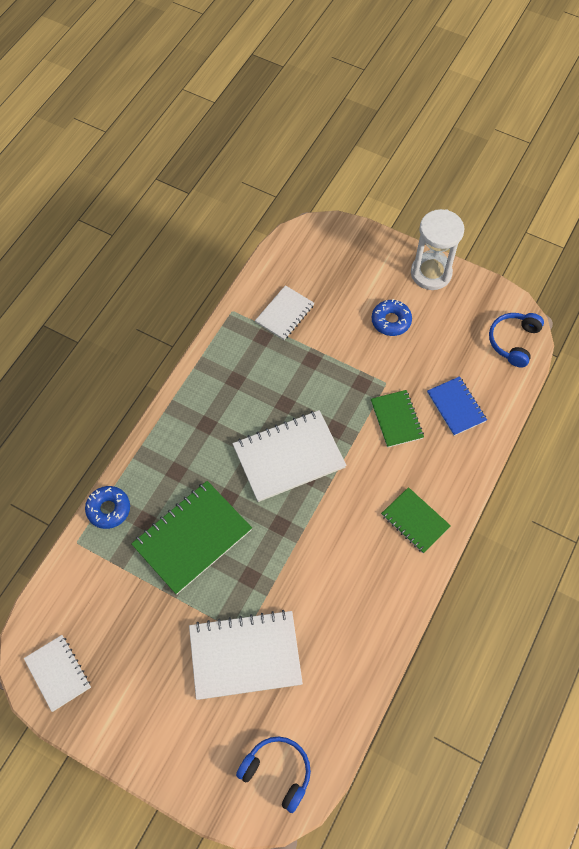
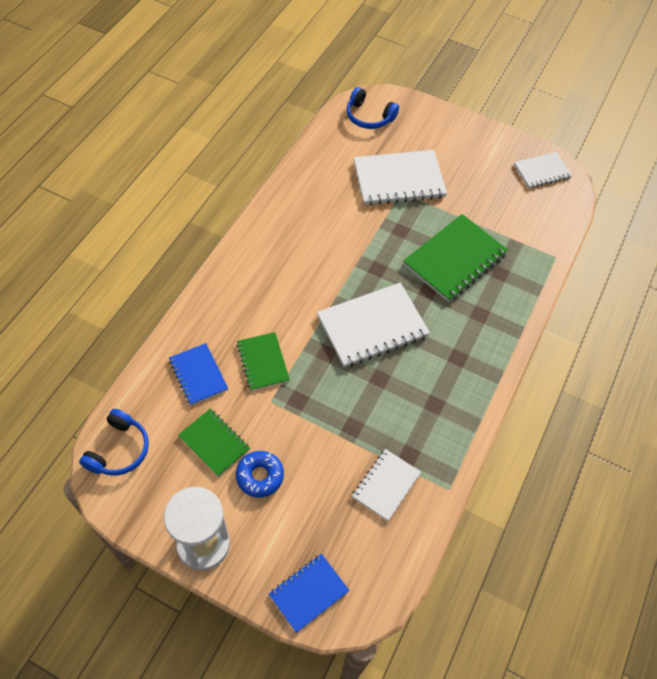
camera: 175 degrees right, 5 degrees down
white notebook [24,635,91,712] -> white notebook turned 75 degrees counterclockwise [514,152,572,188]
blue donut [85,486,130,529] -> none
green notebook [381,487,451,554] -> green notebook moved to [178,409,250,477]
none -> blue notebook [269,554,350,633]

